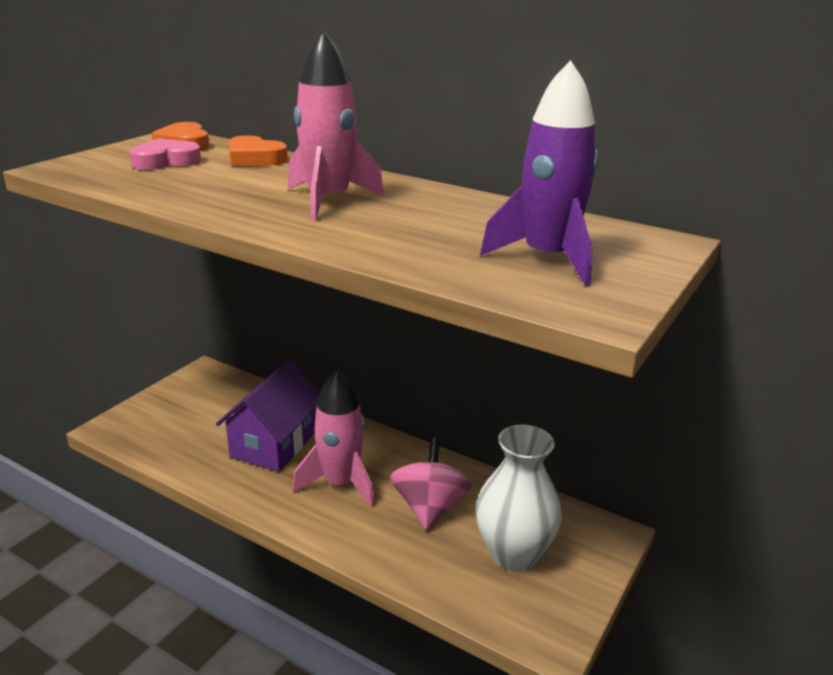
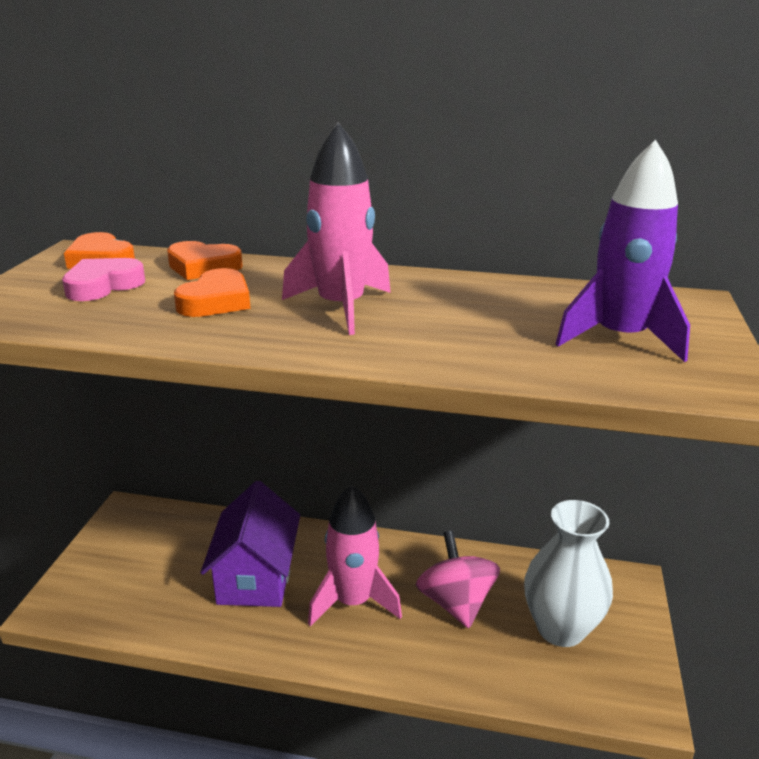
camera: 20 degrees left, 0 degrees up
none -> orange heart [174,268,251,317]

